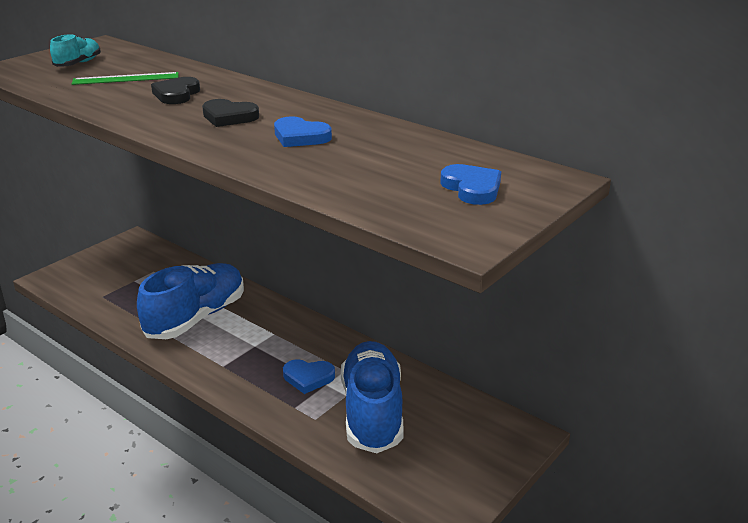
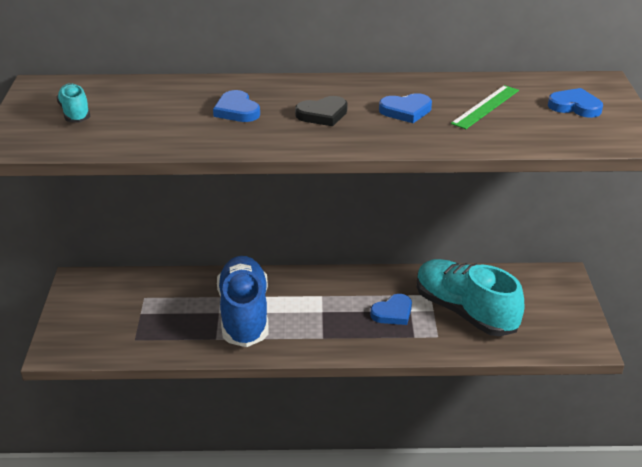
camera: 40 degrees left, 5 degrees up
green ruler [72,72,179,85] -> green ruler moved to [451,85,519,129]
black heart [151,77,200,104] -> blue heart [213,90,260,122]
blue shoe [341,341,404,453] -> turquoise shoe [417,259,525,336]

